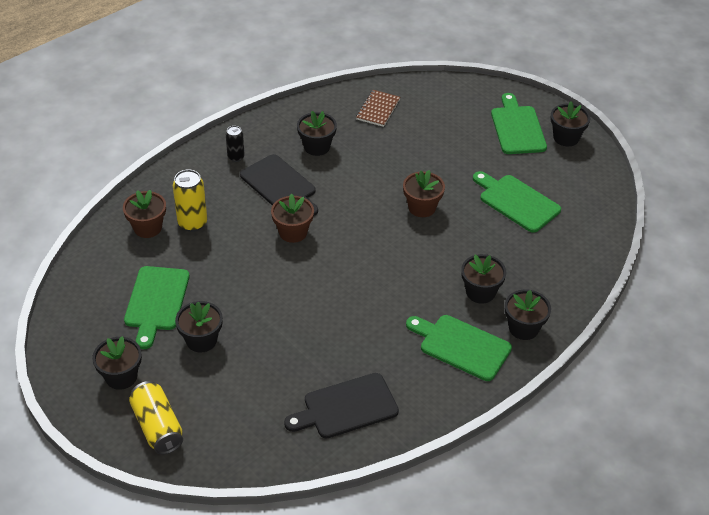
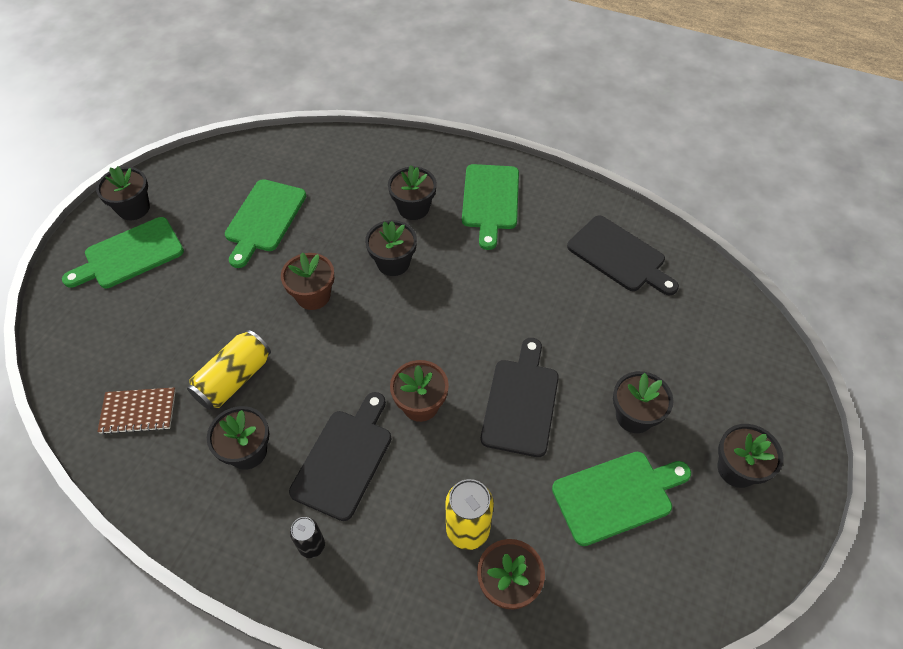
camera: 115 degrees left, 10 degrees up
yellow can [129,381,183,455] -> yellow can moved to [187,330,271,410]
black flower pot [505,289,551,340] -> black flower pot moved to [365,220,417,276]
none -> black cutting board [481,338,559,457]

